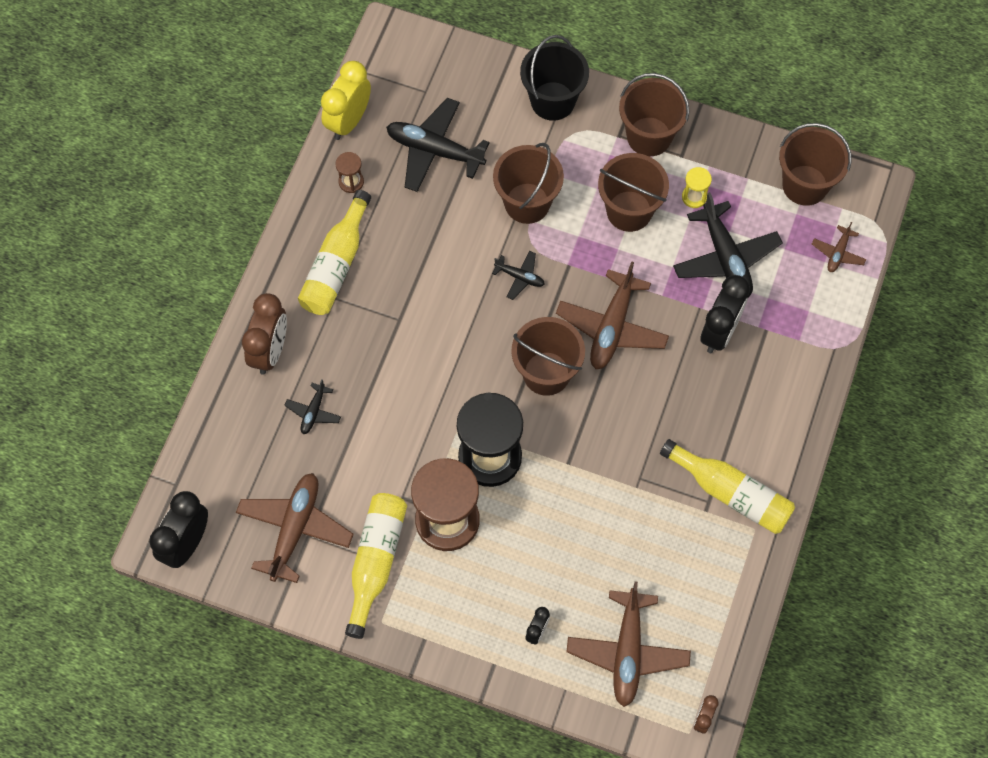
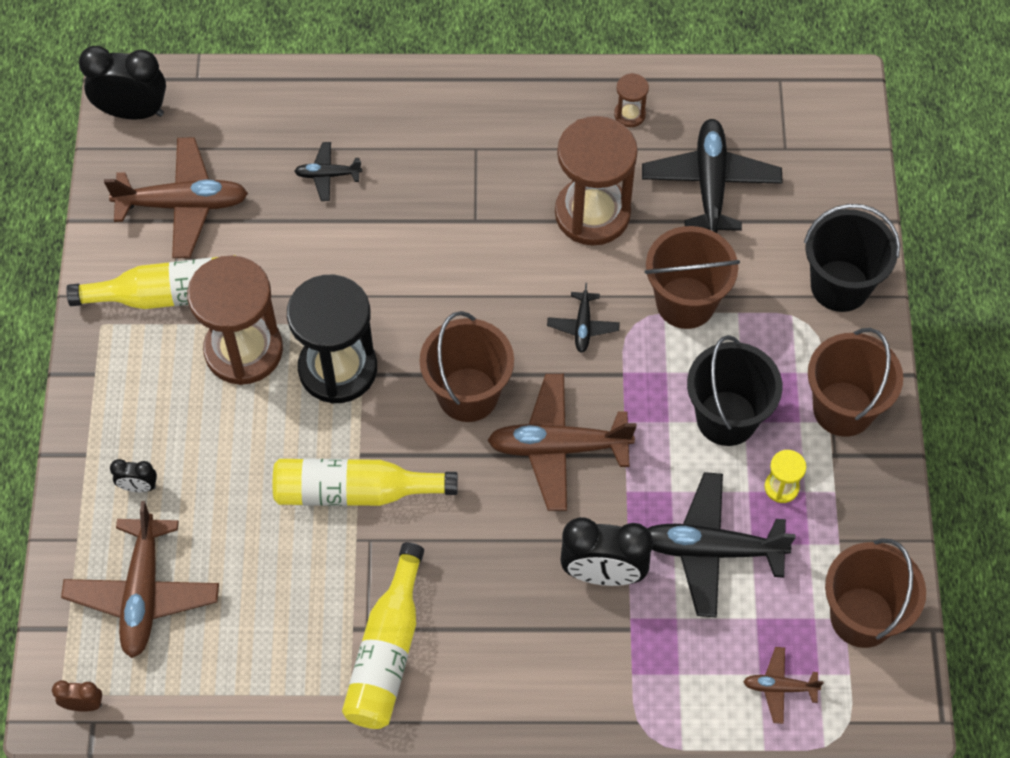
camera: 70 degrees right, 5 degrees down
brown clock [242,293,287,375] -> none
yellow bottle [298,190,371,315] -> yellow bottle moved to [273,459,458,506]
yellow clock [321,61,371,140] -> none
brown plane [566,581,691,707] -> brown plane turned 75 degrees counterclockwise [61,501,219,658]
brown bucket [598,153,669,232] -> black bucket [687,335,783,446]
black plane [673,192,783,298] -> black plane turned 45 degrees clockwise [647,472,796,618]
none -> brown hourglass [555,116,638,246]

